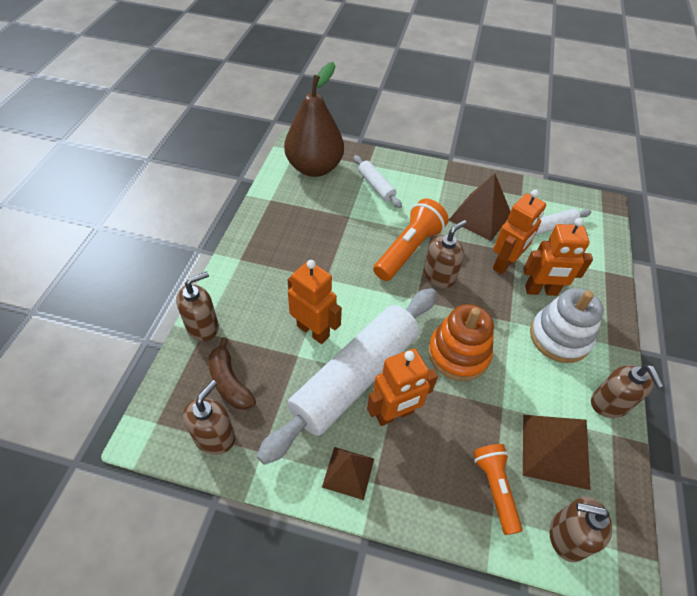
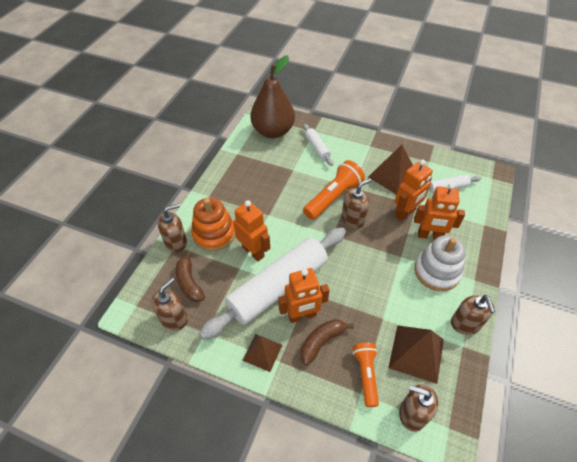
camera: 10 degrees right, 0 degrees up
orange stacking toy [428,304,494,381] -> orange stacking toy moved to [191,197,235,251]
none -> brown banana [300,319,354,365]

